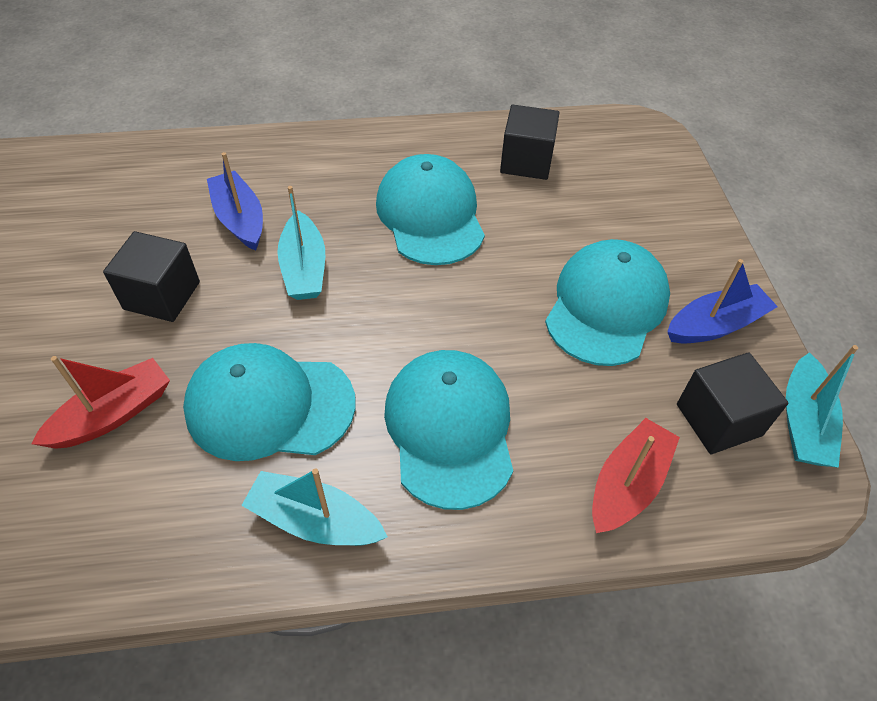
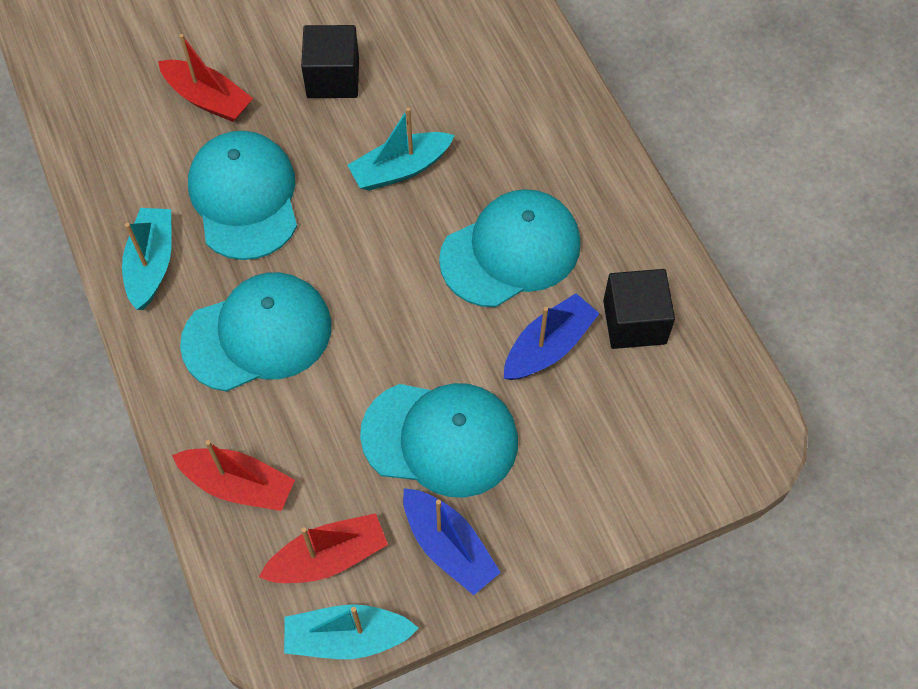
camera: 75 degrees right, 10 degrees up
blue boat [207,152,263,251] -> blue boat moved to [504,293,600,380]
black cube [677,352,788,454] -> red boat [259,513,388,583]

